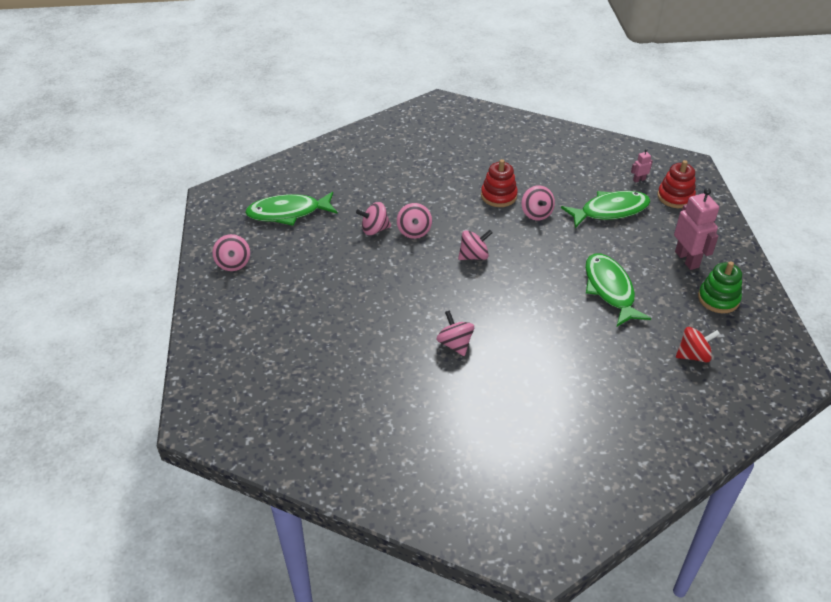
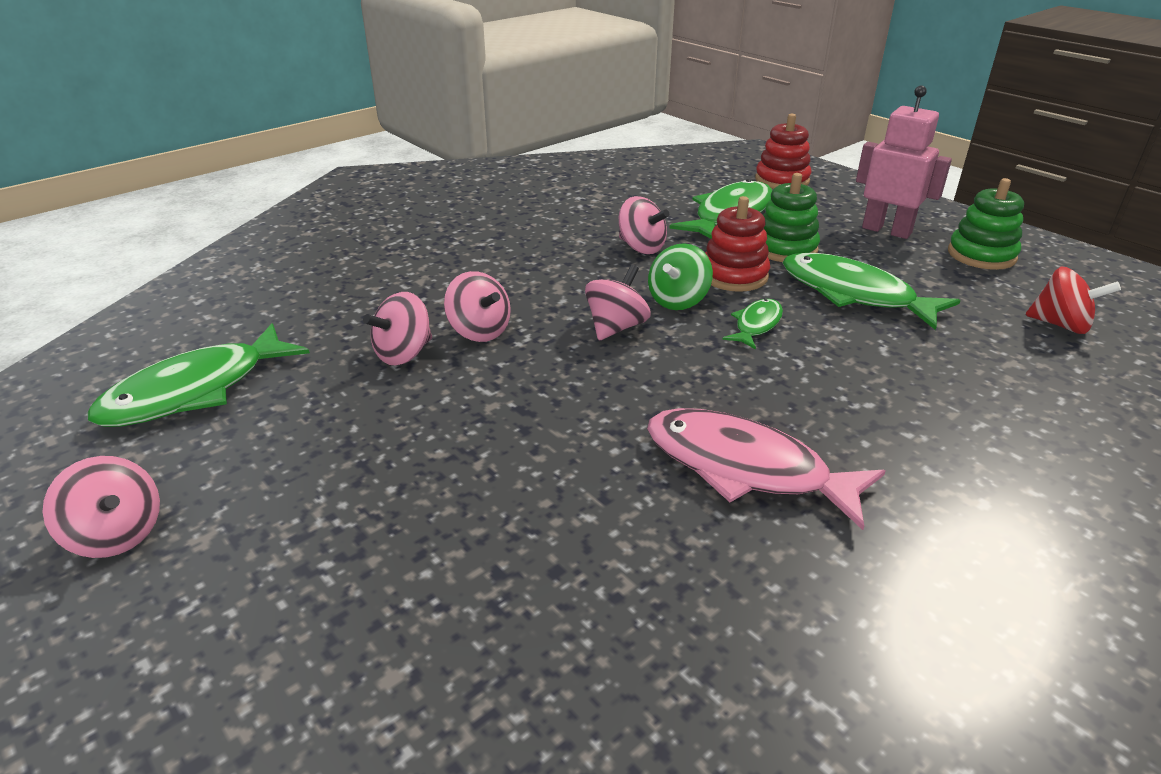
camera: 35 degrees left, 10 degrees down
pink spinning top [437,310,474,356] -> pink fish [647,408,885,530]
red stacking toy [481,159,518,207] -> red stacking toy moved to [705,196,770,292]
pink robot [631,149,653,183] -> none
red spinning top [676,327,720,362] -> red spinning top turned 75 degrees clockwise [1025,267,1121,334]
none -> green spinning top [648,243,713,310]
none -> green fish [722,299,783,350]
none -> green stacking toy [763,173,820,262]

